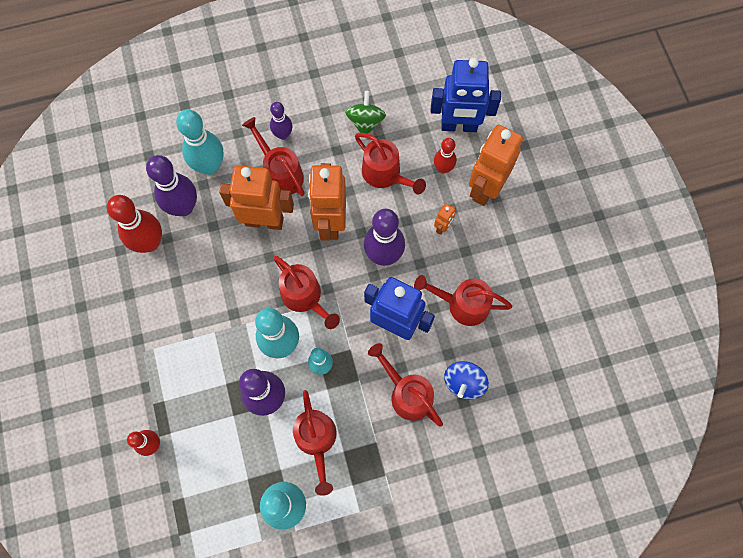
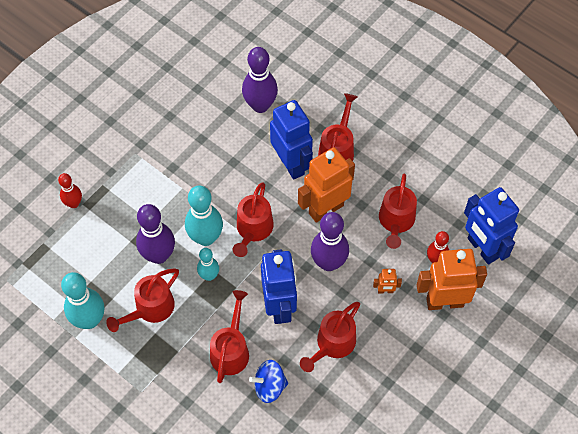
camera: 55 degrees right, 10 degrees down
red bowling pin [107,195,162,253] -> none
turquoise bowling pin [176,110,224,175] -> none
orange robot [219,165,294,230] -> blue robot [270,100,313,180]
purple bowling pin [270,102,293,140] -> none
green spinning top [345,91,386,134] -> none
red watering can [414,275,512,326] -> red watering can turned 120 degrees counterclockwise [300,302,360,372]

